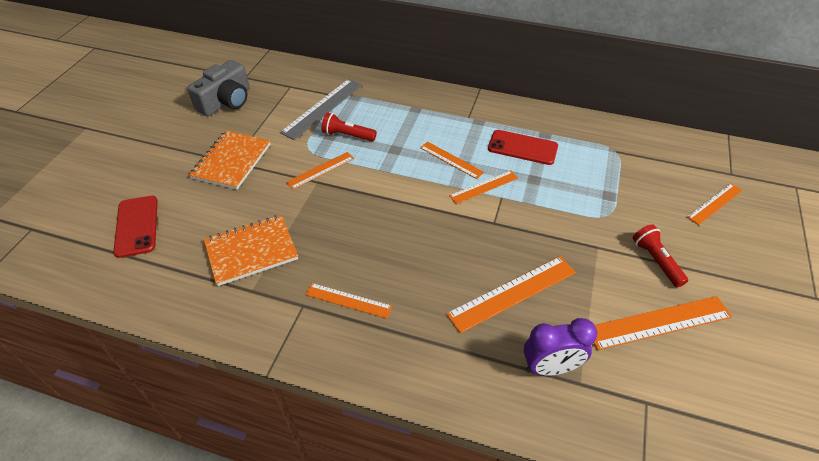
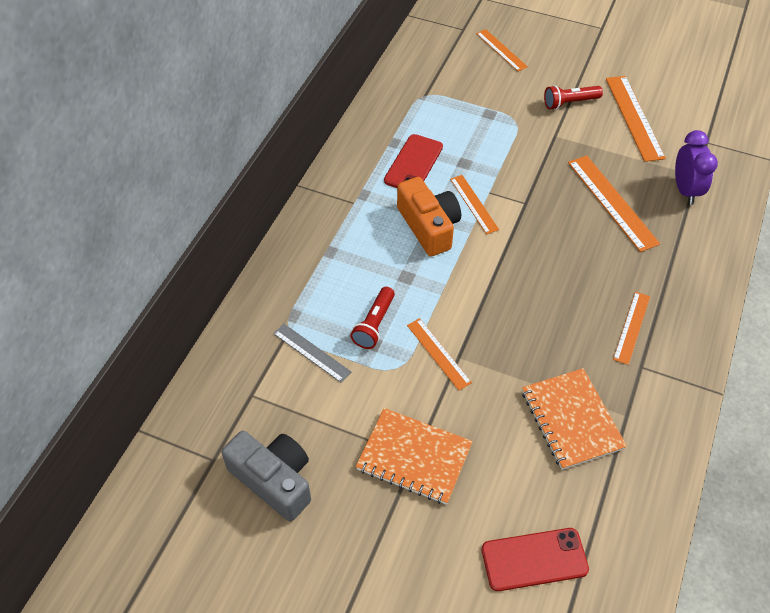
camera: 85 degrees left, 5 degrees up
grey ruler [280,79,362,140] -> grey ruler [273,324,351,382], size x0.61
orange ruler [420,141,484,179] -> orange camera [397,177,461,257]

